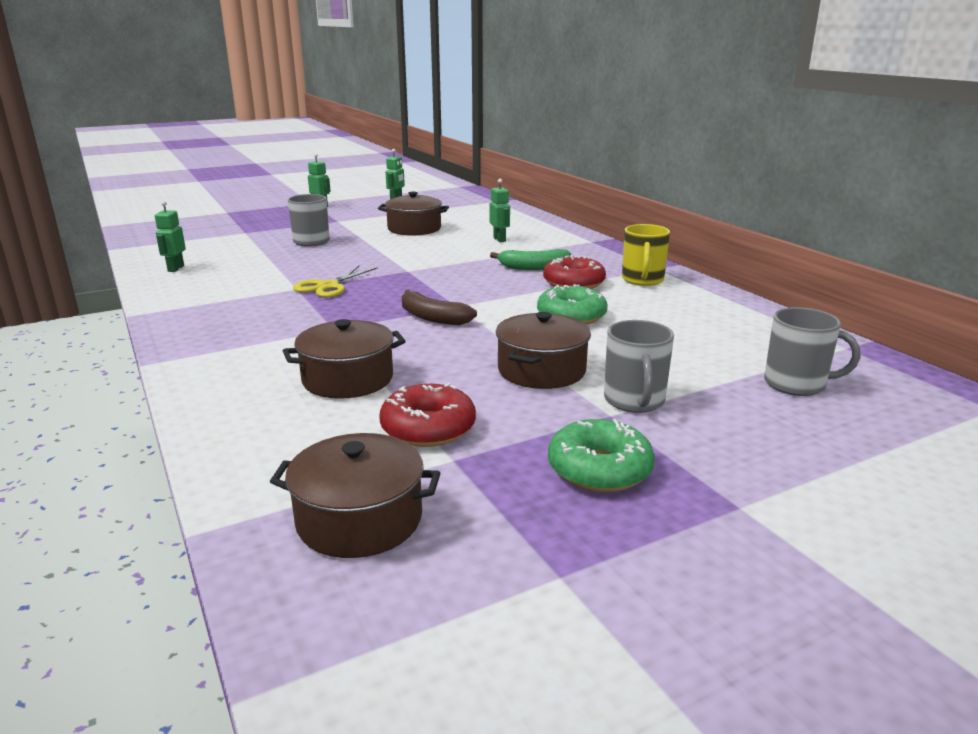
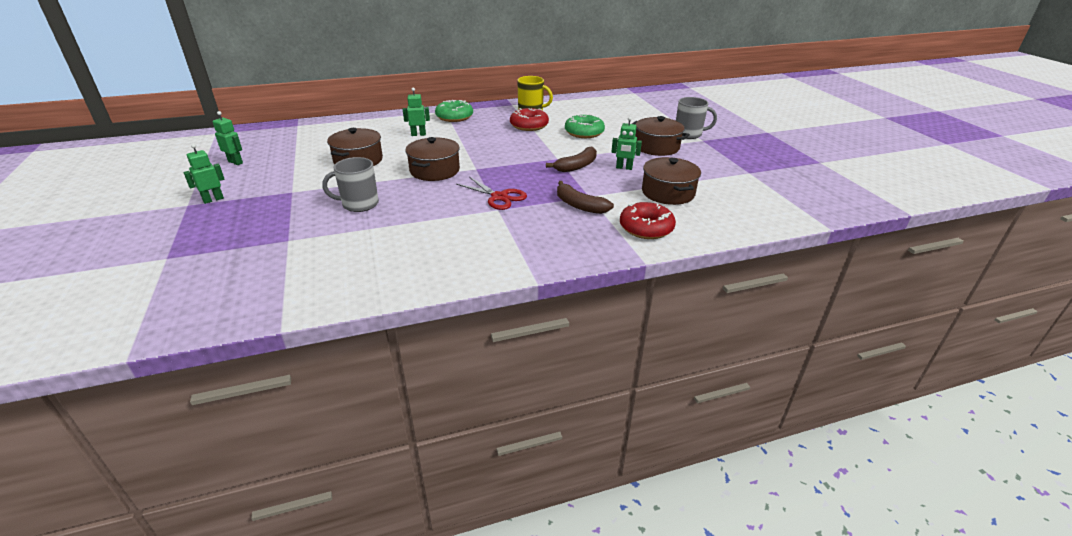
camera: 80 degrees left, 10 degrees up
green robot [155,201,186,272] -> green robot moved to [612,117,642,170]
brown pot [270,433,440,558] -> brown pot moved to [405,137,460,181]
yellow scissors [293,266,377,297] -> red scissors [456,177,527,210]
red donut [379,383,476,447] -> red donut moved to [620,202,676,239]
green banana [490,249,572,270] -> none
green donut [548,419,655,492] -> green donut moved to [435,100,473,122]
grey mug [764,307,860,396] -> none
none -> brown banana [557,181,614,214]

